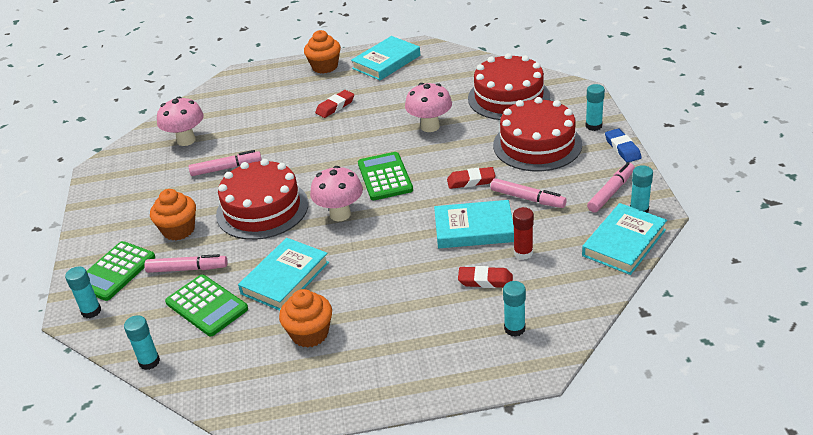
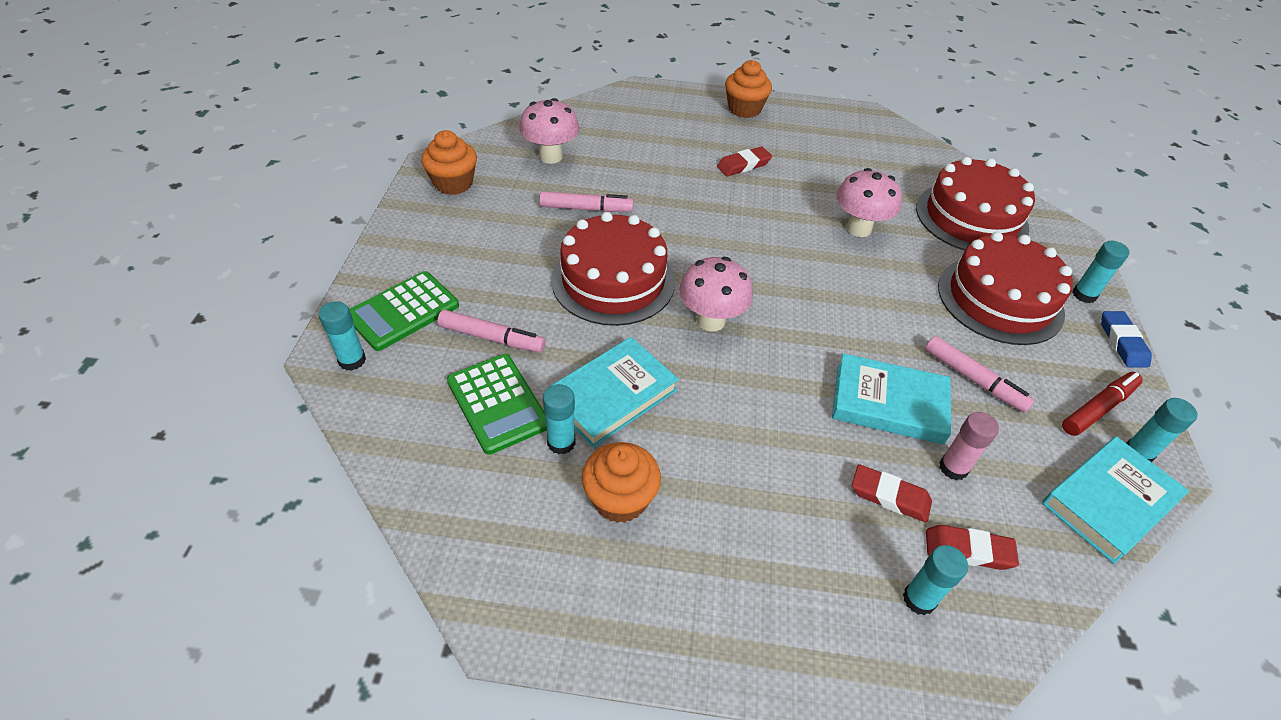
camera: 10 degrees right, 10 degrees up
turquoise glue stick [124,315,160,370] -> turquoise glue stick moved to [543,384,575,454]
orange cupcake [150,189,196,240] -> orange cupcake moved to [421,130,477,195]
turquoise book [351,36,420,80] -> none
green calculator [358,152,413,200] -> none
red eraser [447,167,496,189] -> red eraser moved to [926,525,1019,570]
red glue stick [513,207,534,260] -> pink glue stick [939,412,999,480]
pink marker [587,162,635,213] -> red marker [1062,372,1143,436]

